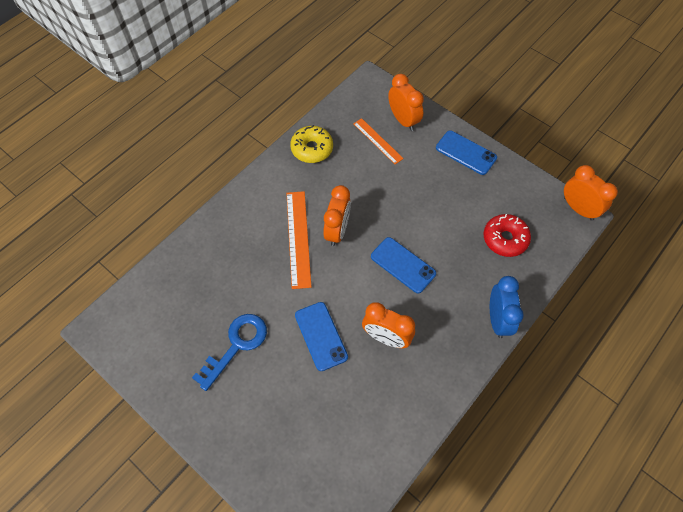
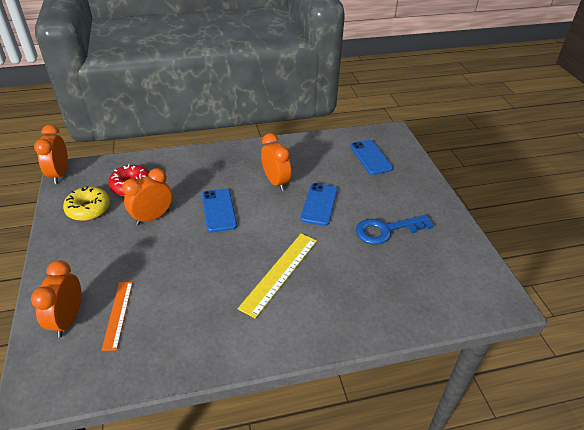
camera: 145 degrees left, 20 degrees down
orange ruler [286,191,312,289] -> yellow ruler [238,234,317,319]
yellow donut [290,125,333,163] -> yellow donut moved to [63,186,110,221]
orange clock [323,185,351,246] -> orange clock moved to [122,168,172,225]
blue phone [436,131,497,175] -> blue phone moved to [350,140,393,175]
blue clock [490,276,524,338] -> none

